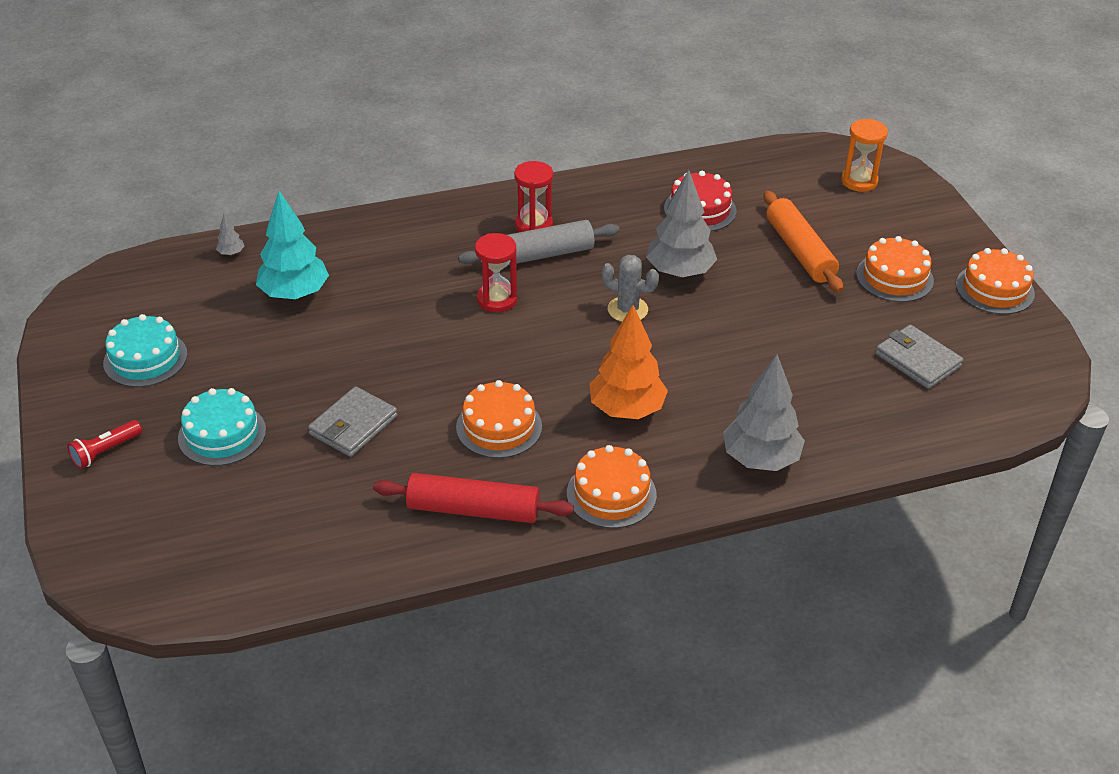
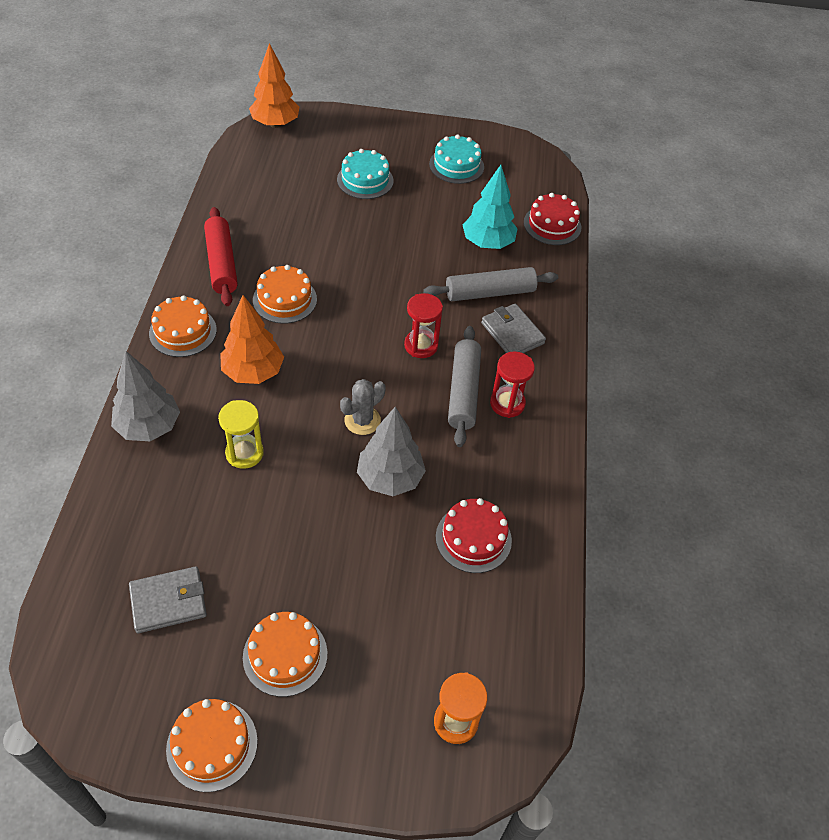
camera: 110 degrees right, 10 degrees up
red flashlight [67,420,142,469] -> none
grey tree [216,214,244,256] -> red cake [524,193,581,245]
grey wallet [308,386,397,457] -> grey wallet moved to [481,304,546,353]
red rolling pin [373,473,574,523] -> red rolling pin turned 45 degrees counterclockwise [204,207,238,306]
orange rolling pin [764,191,843,292] -> none
none -> yellow hourglass [218,400,264,469]
none -> orange tree [249,43,299,128]
none -> grey rolling pin [423,267,558,301]

